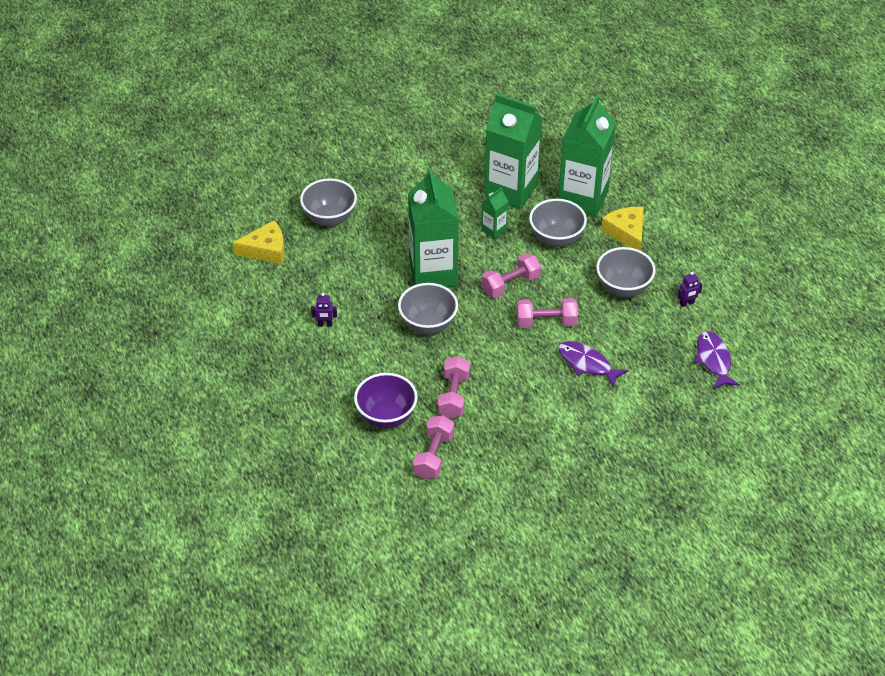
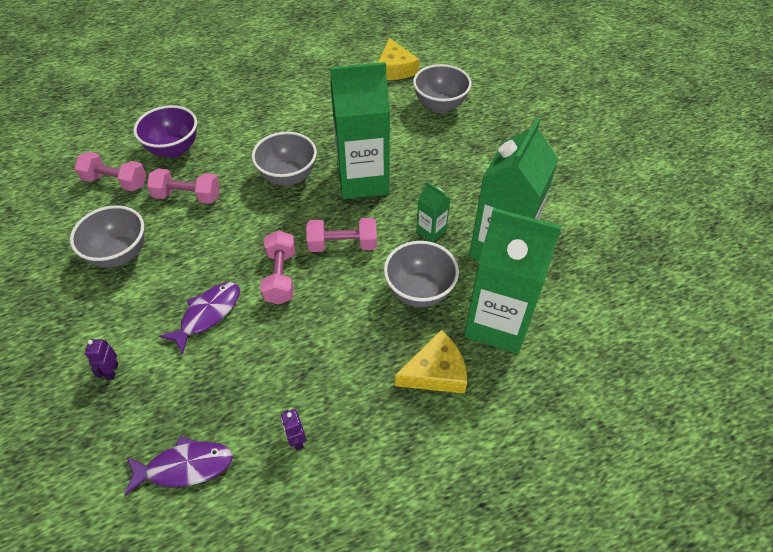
camera: 90 degrees right, 5 degrees up
purple robot [311,293,337,326] -> purple robot moved to [85,340,118,380]
pink dumbbell [481,253,541,298] -> pink dumbbell turned 60 degrees counterclockwise [306,218,377,252]
grey bowl [596,247,656,297] -> grey bowl moved to [70,205,145,268]

